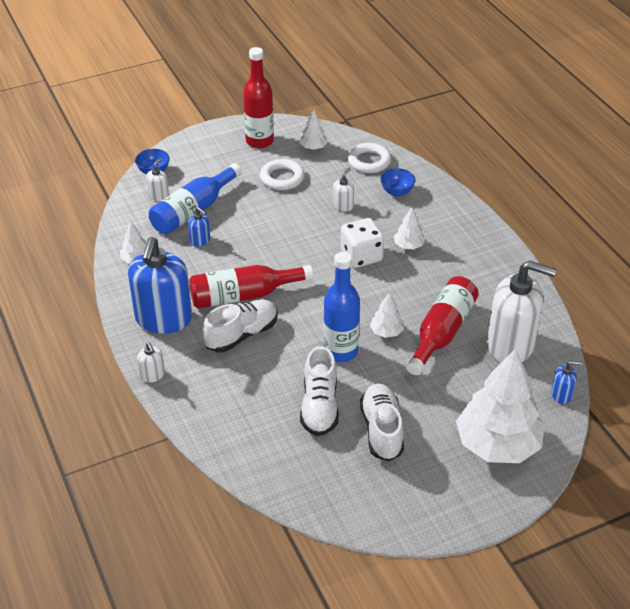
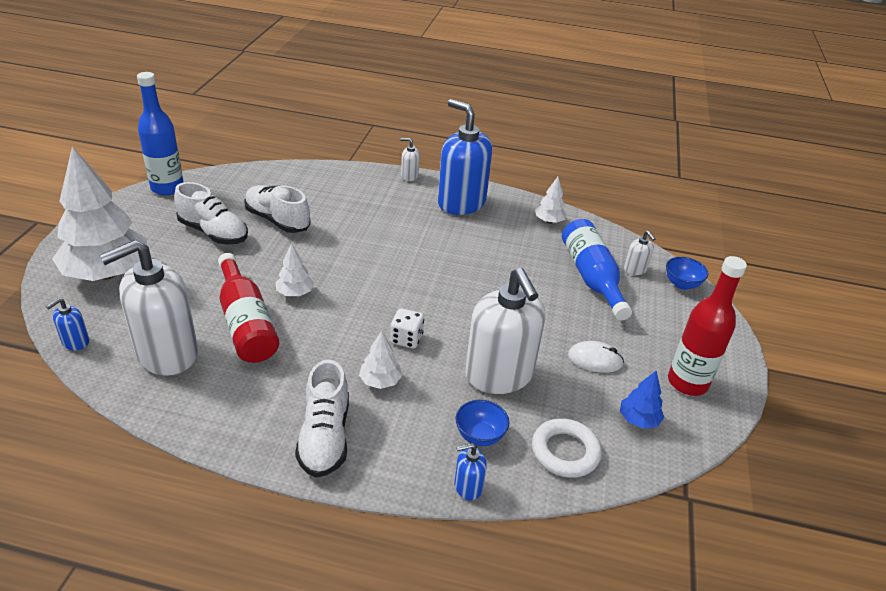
camera: 125 degrees right, 5 degrees down
blue soap dispenser [188,207,210,247] -> blue soap dispenser moved to [454,443,487,500]
red bottle [189,265,313,308] -> none
white shoe [202,299,278,352] -> white shoe moved to [295,360,349,478]
white ring [260,159,304,190] -> white mouse [568,341,624,373]
white tree [299,109,328,150] -> blue tree [620,371,664,429]
blue bottle [323,252,360,362] -> blue bottle moved to [137,72,184,195]
white soap dispenser [333,168,354,212] -> white soap dispenser [465,268,546,394], size x2.37
white dice [341,218,384,268] -> white dice [390,308,424,349], size x0.64

